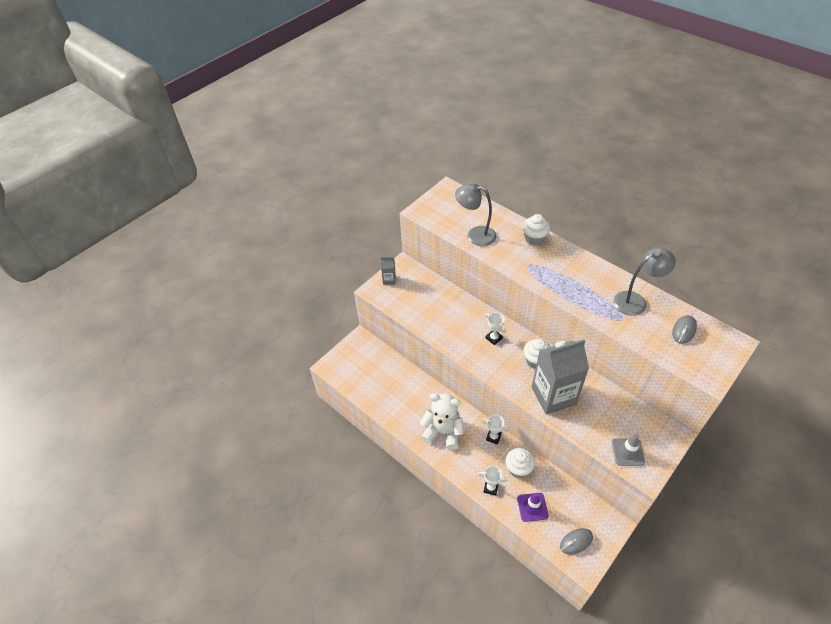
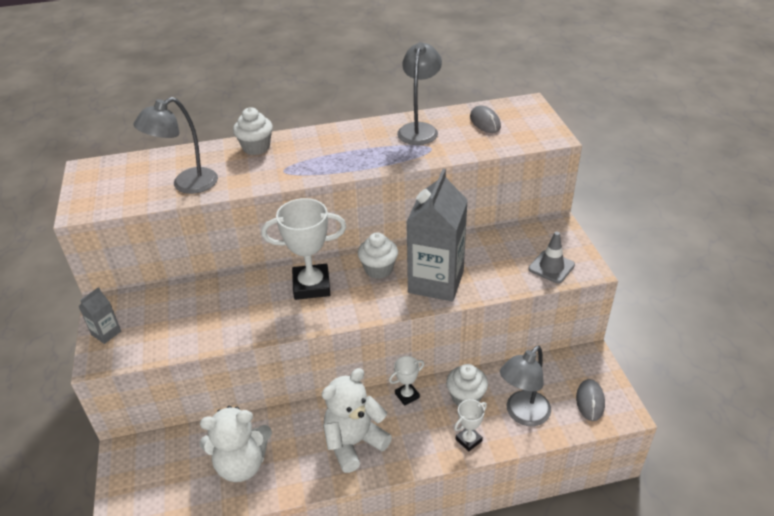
camera: 55 degrees left, 10 degrees down
white trophy [485,312,506,345] -> white trophy [261,198,346,300], size x1.96
purple traffic cone [517,493,548,522] -> grey lamp [500,345,551,426]
none -> white teddy bear [199,406,272,482]

